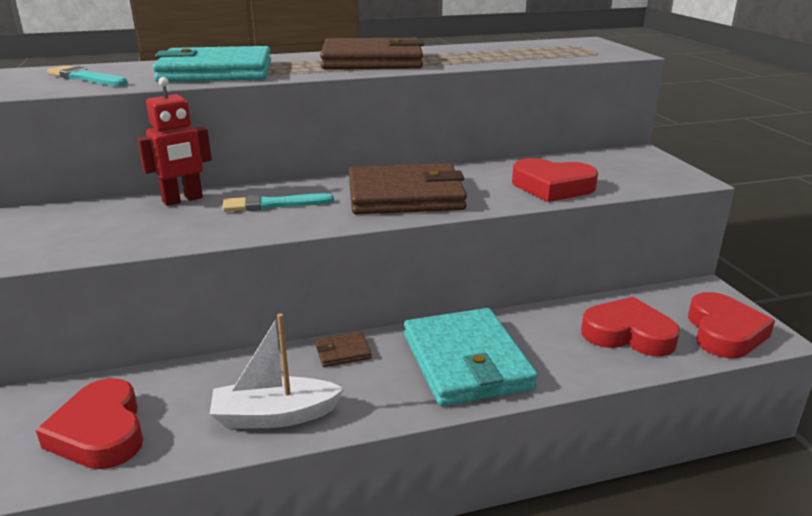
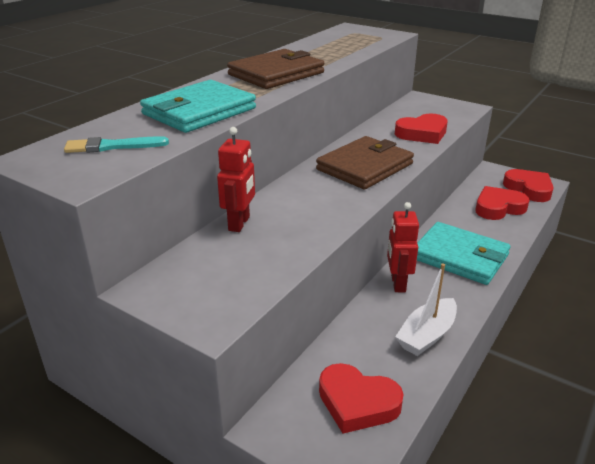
camera: 40 degrees left, 5 degrees up
turquoise brush [222,193,334,212] -> none
brown wallet [315,332,372,367] -> red robot [387,202,419,292]

